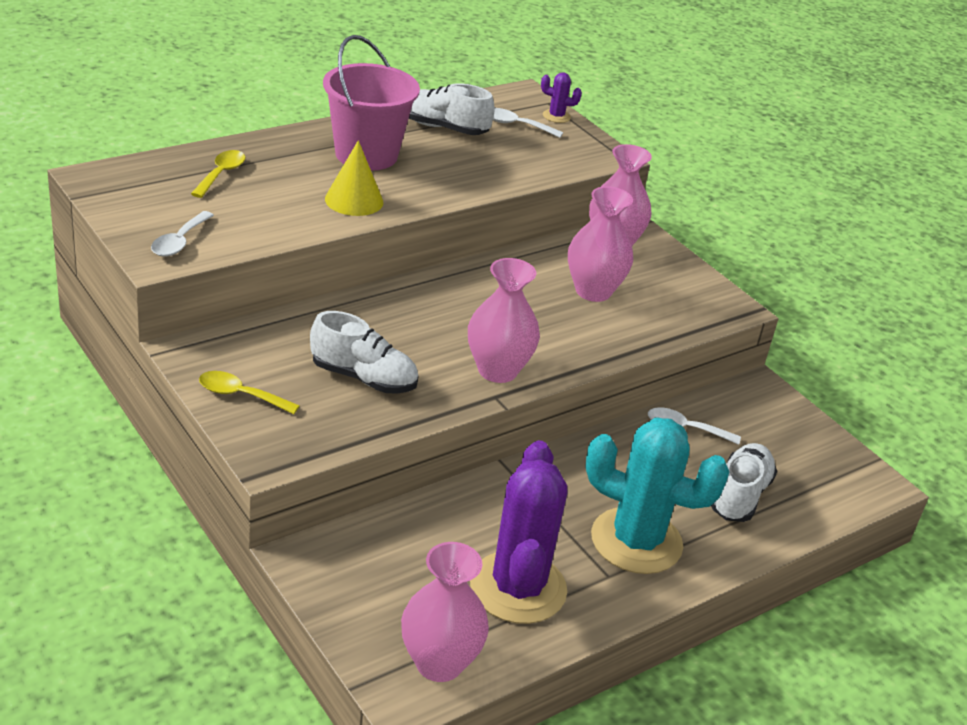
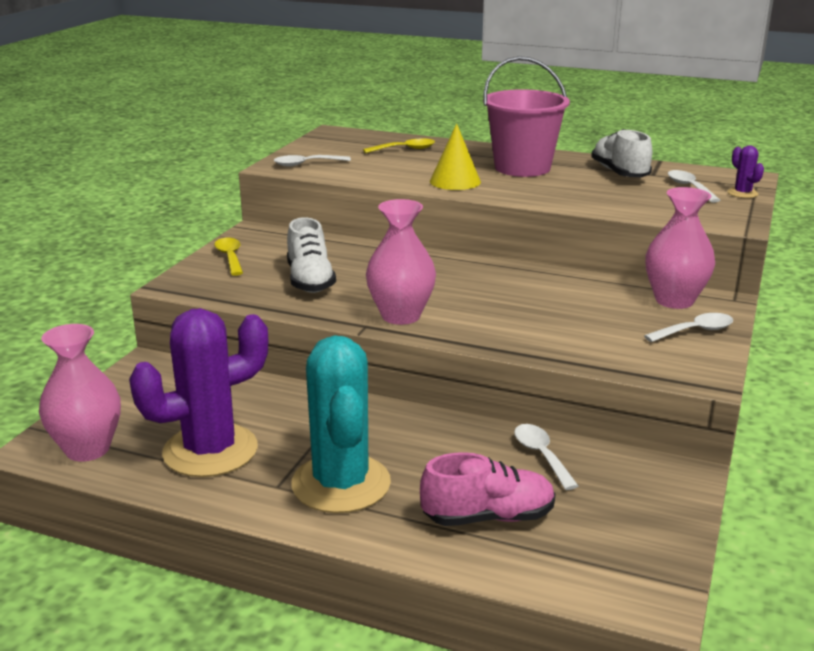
camera: 60 degrees right, 10 degrees down
pink vase [568,186,633,302] -> none
white shoe [711,443,777,522] -> pink shoe [420,452,555,526]
none -> white spoon [644,313,733,342]

